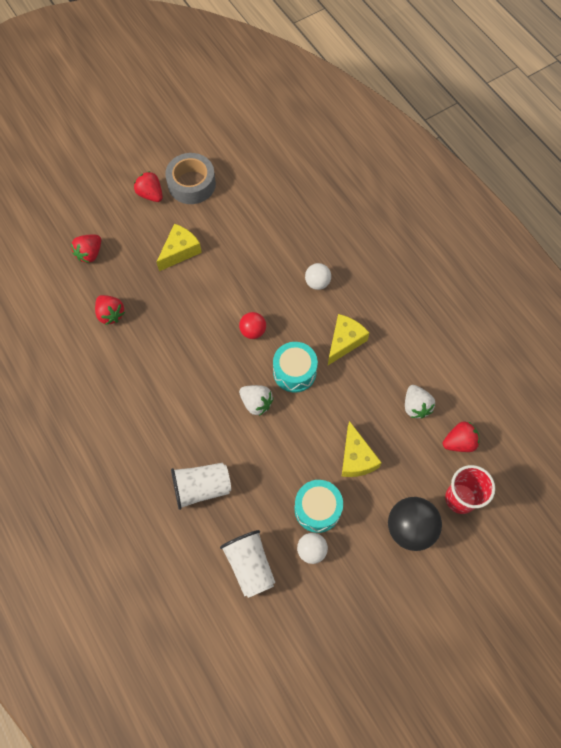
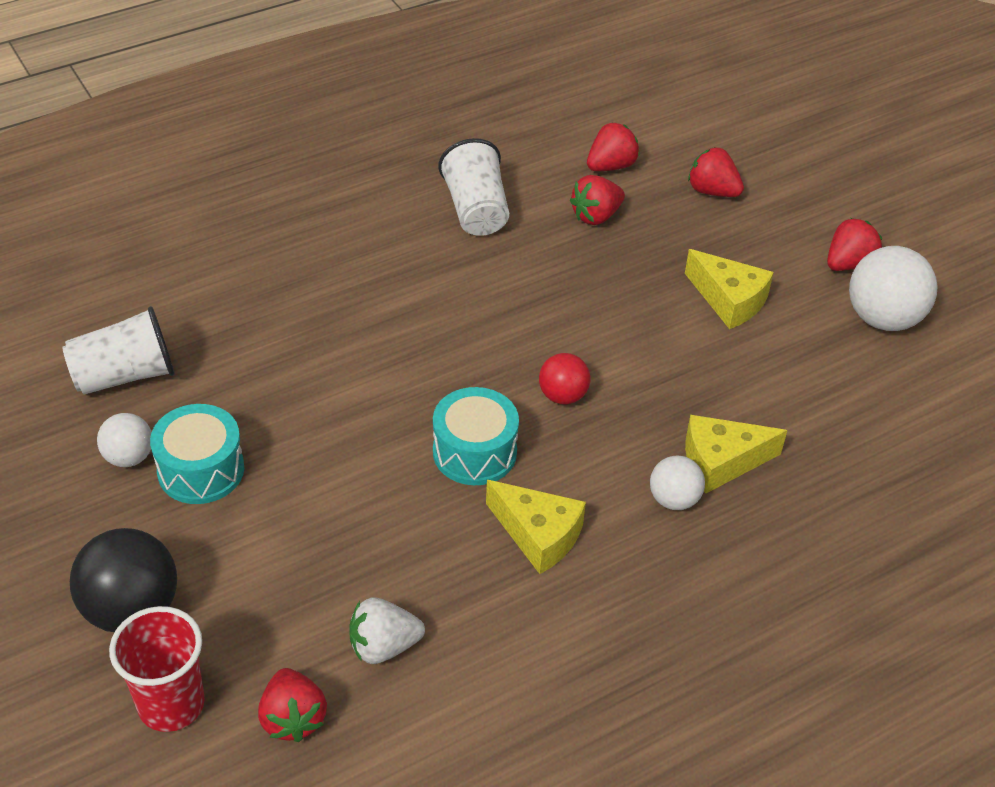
camera: 90 degrees right, 20 degrees down
grey tape [165,153,216,204] -> white ball [849,246,938,331]
white cup [171,463,231,510] -> white cup moved to [438,138,509,236]
white strawberry [239,385,273,416] -> none
yellow cheese [341,421,382,477] -> yellow cheese moved to [685,415,788,493]
none -> red strawberry [587,122,640,171]

